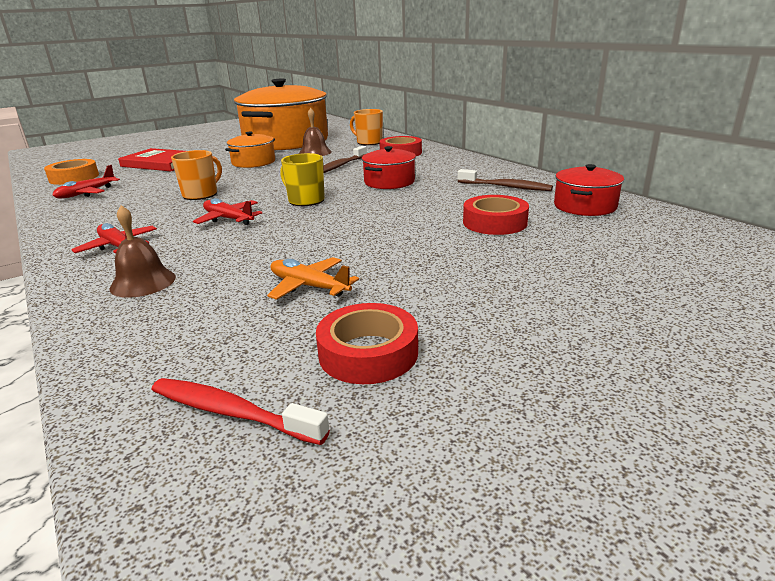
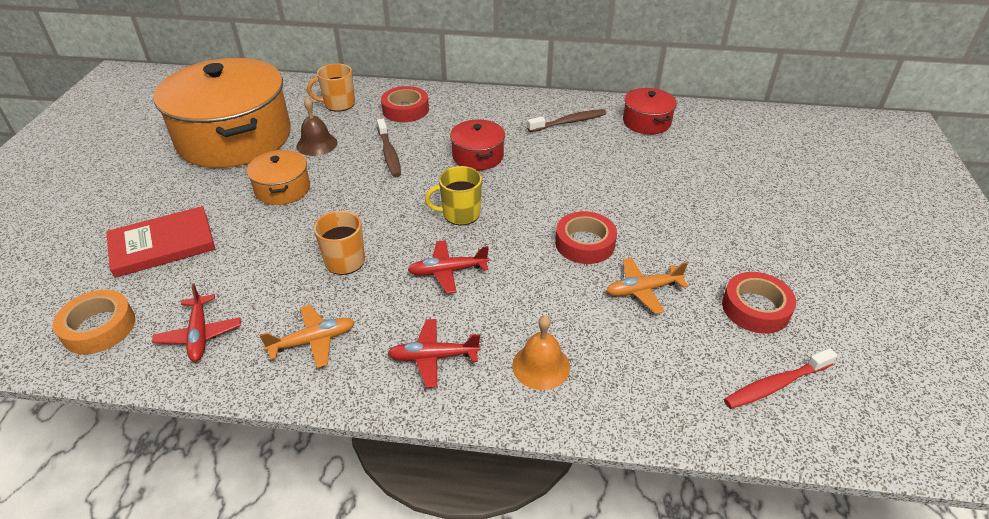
camera: 50 degrees left, 15 degrees up
brown bell [109,205,176,298] -> orange bell [512,315,570,390]
red tape [463,195,529,235] -> red tape moved to [555,211,617,264]
none -> orange plane [259,305,355,368]

